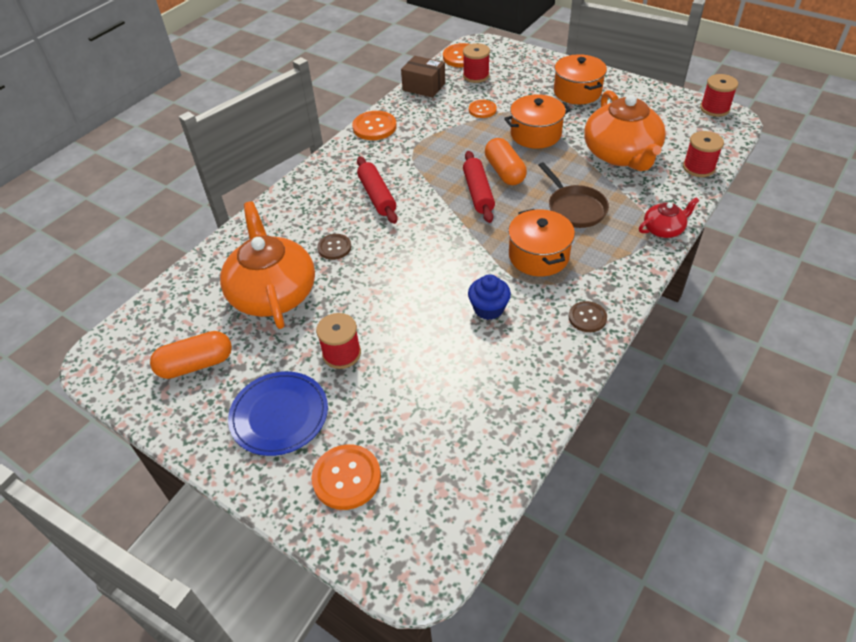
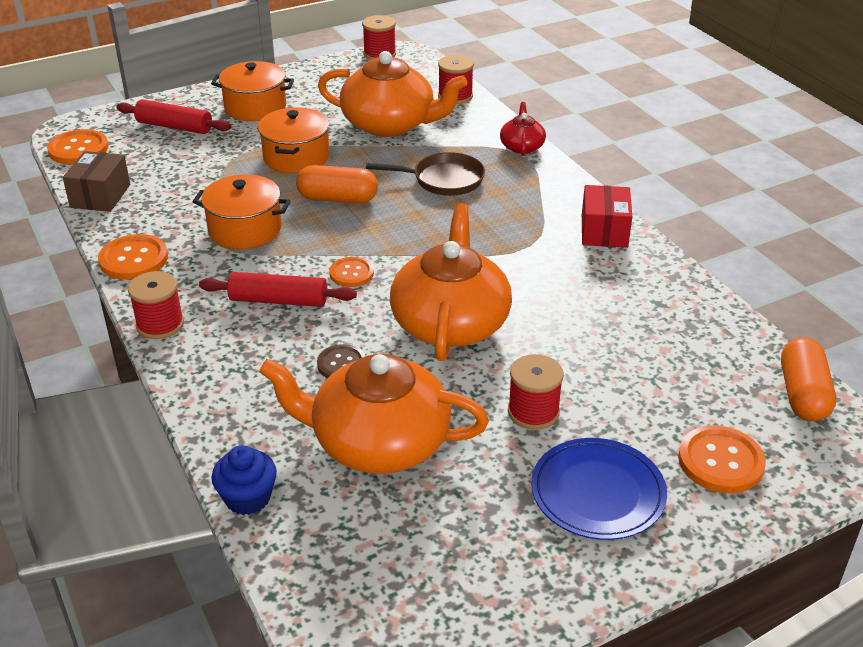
camera: 65 degrees left, 10 degrees down
orange capsule [150,331,232,379] -> orange capsule moved to [781,337,836,421]
brown box [401,56,445,98] -> brown box turned 45 degrees counterclockwise [63,151,130,212]
red spool [463,43,490,83] -> red spool moved to [128,271,184,339]
red rolling pin [463,151,495,223] -> red rolling pin moved to [116,99,231,134]
blue cupcake [468,274,511,320] -> blue cupcake moved to [211,445,277,515]
orange button [469,100,497,118] -> orange button moved to [329,257,374,287]
orange pot [508,209,575,277] -> orange pot moved to [193,174,291,249]
brown button [569,301,607,332] -> red box [582,185,632,248]
none -> orange teapot [390,203,512,361]

